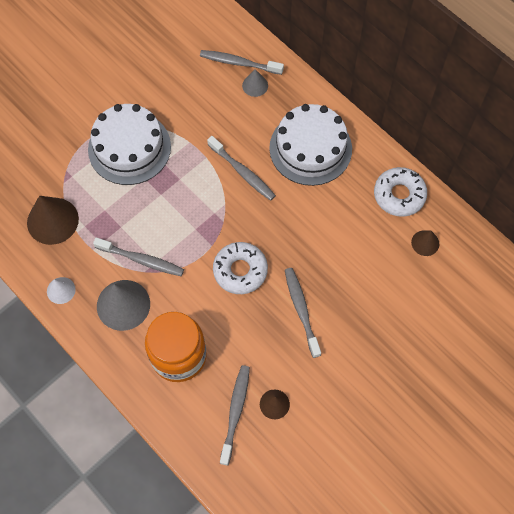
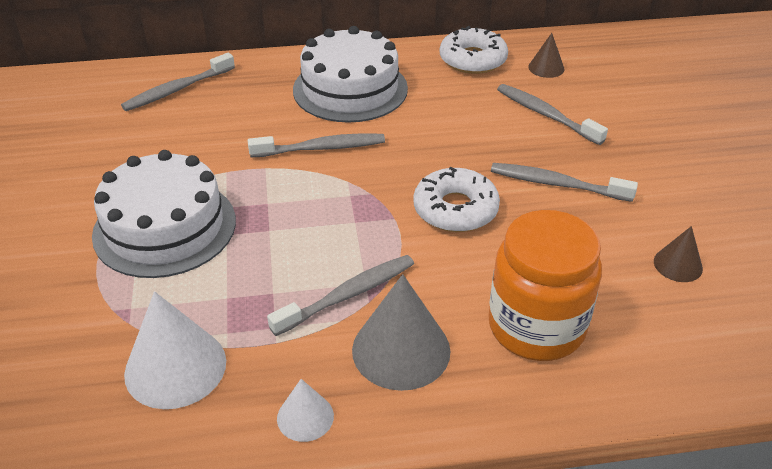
camera: 55 degrees left, 25 degrees down
brown cone [27,196,79,245] -> white cone [124,291,226,409]
grey toothbrush [220,365,250,465] -> grey toothbrush moved to [497,84,608,145]
grey cone [242,69,268,97] -> none

